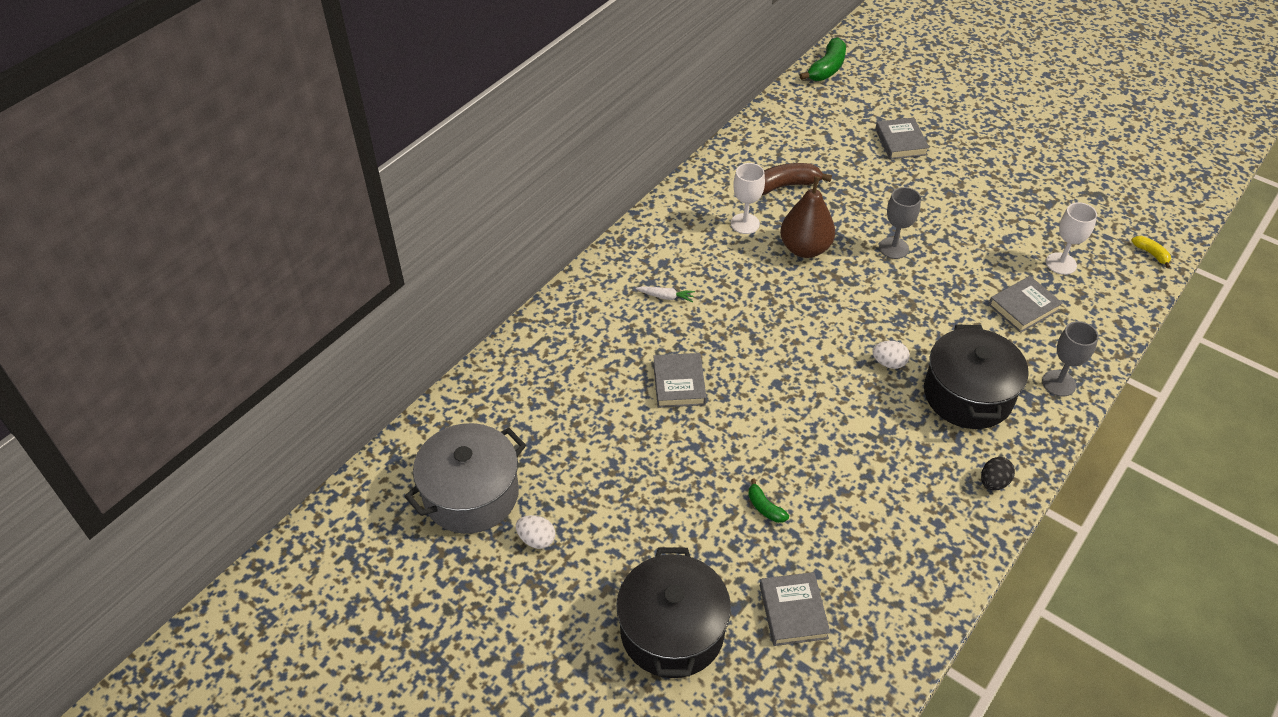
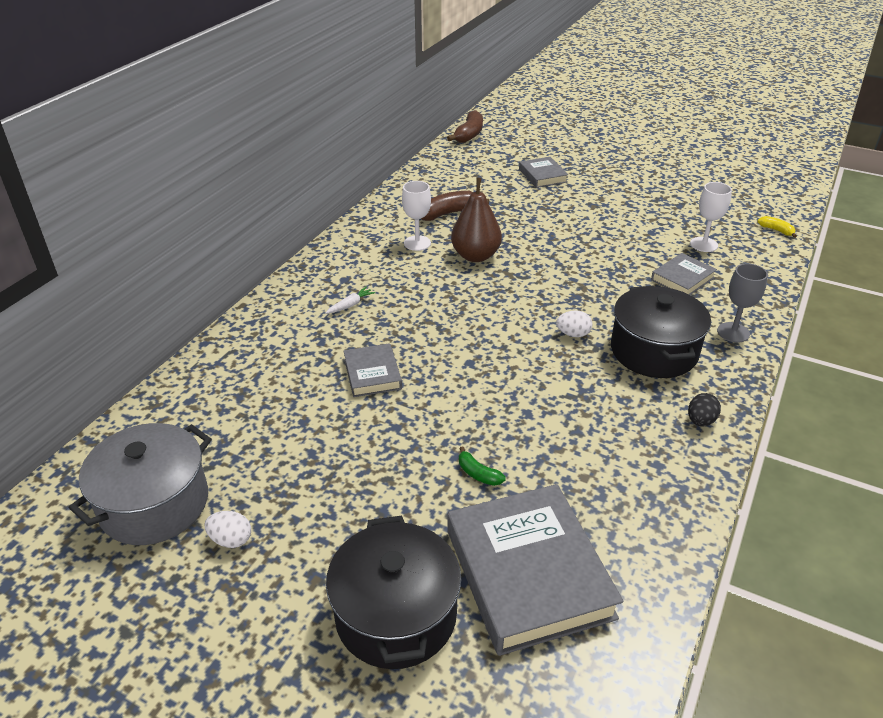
camera: 10 degrees left, 10 degrees down
white carrot [636,286,695,302] -> white carrot turned 45 degrees counterclockwise [326,287,375,314]
grey book [760,572,830,646] -> grey book [447,484,623,656], size x1.98
green banana [800,37,846,81] -> brown banana [447,110,483,143]
grey goblet [879,187,921,259] -> none

